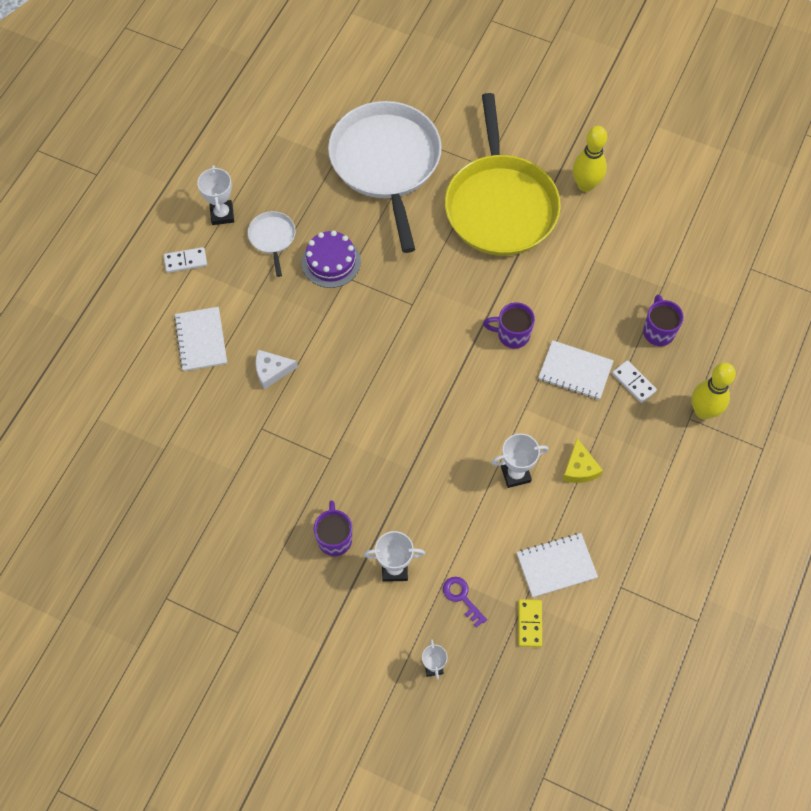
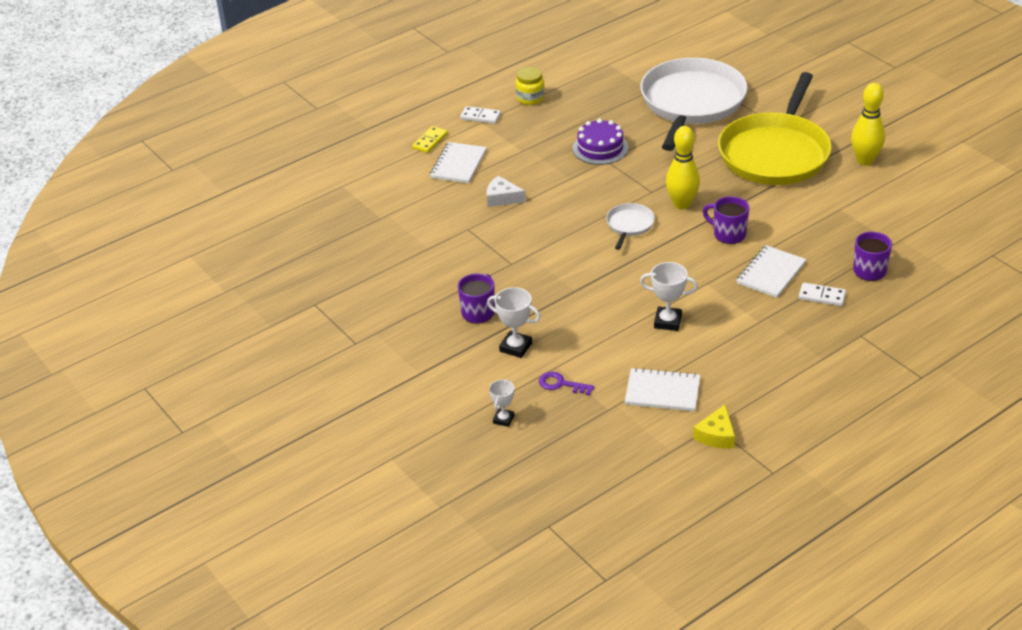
camera: 30 degrees right, 25 degrees down
white trophy [197,165,234,225] -> yellow jar [516,67,545,105]
white pan [248,211,296,277] -> white pan moved to [606,203,655,250]
purple key [443,577,487,628] -> purple key turned 60 degrees counterclockwise [539,372,594,396]
yellow domino [518,599,542,647] -> yellow domino moved to [412,126,448,153]
white notebook [538,340,614,400] -> white notebook turned 75 degrees clockwise [736,245,806,298]
yellow cheese [563,438,603,483] -> yellow cheese moved to [693,405,735,449]
white domino [612,360,657,403] -> white domino turned 60 degrees counterclockwise [799,283,846,306]
yellow bowling pin [692,363,736,419] -> yellow bowling pin moved to [666,126,700,210]

